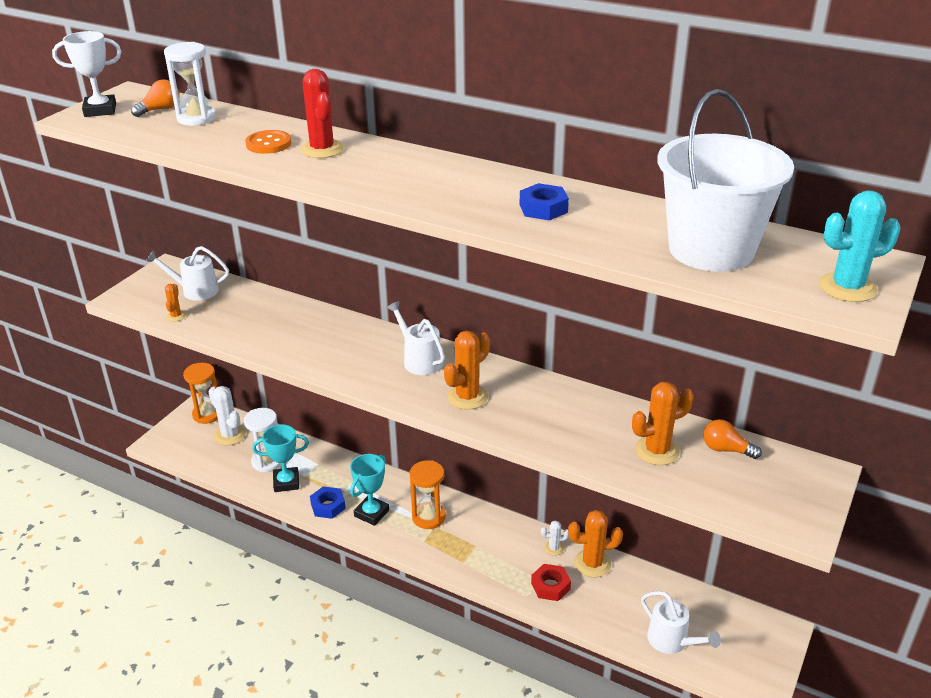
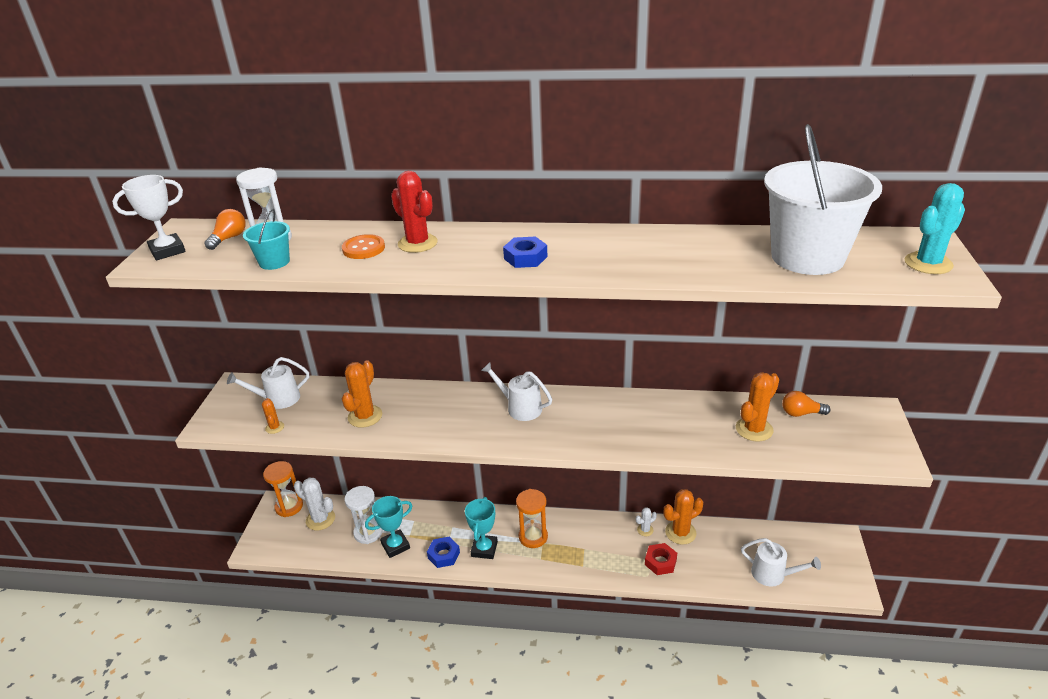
camera: 20 degrees left, 0 degrees up
orange cactus [444,331,490,410] -> orange cactus moved to [342,360,382,428]
blue nut [520,183,569,221] -> blue nut moved to [503,236,548,268]
none -> turquoise bucket [243,209,290,270]

